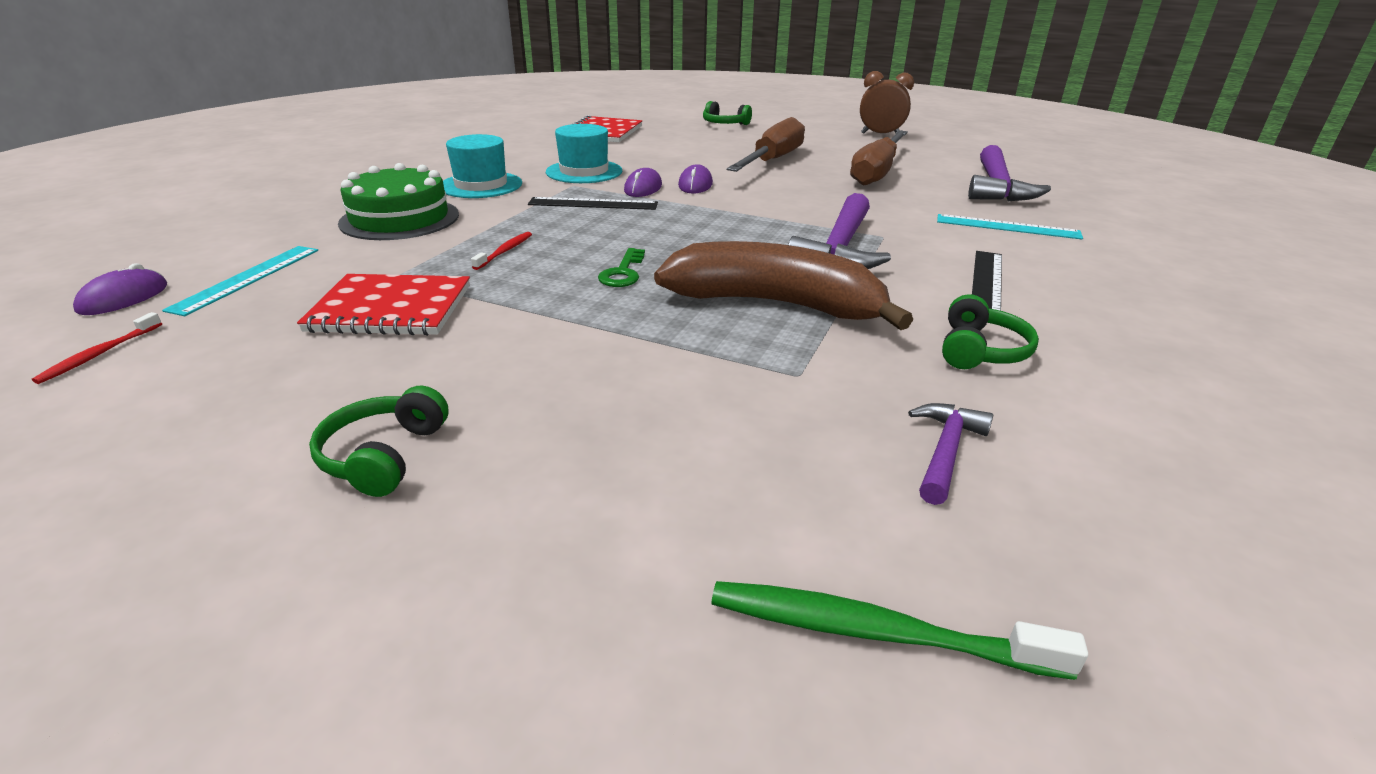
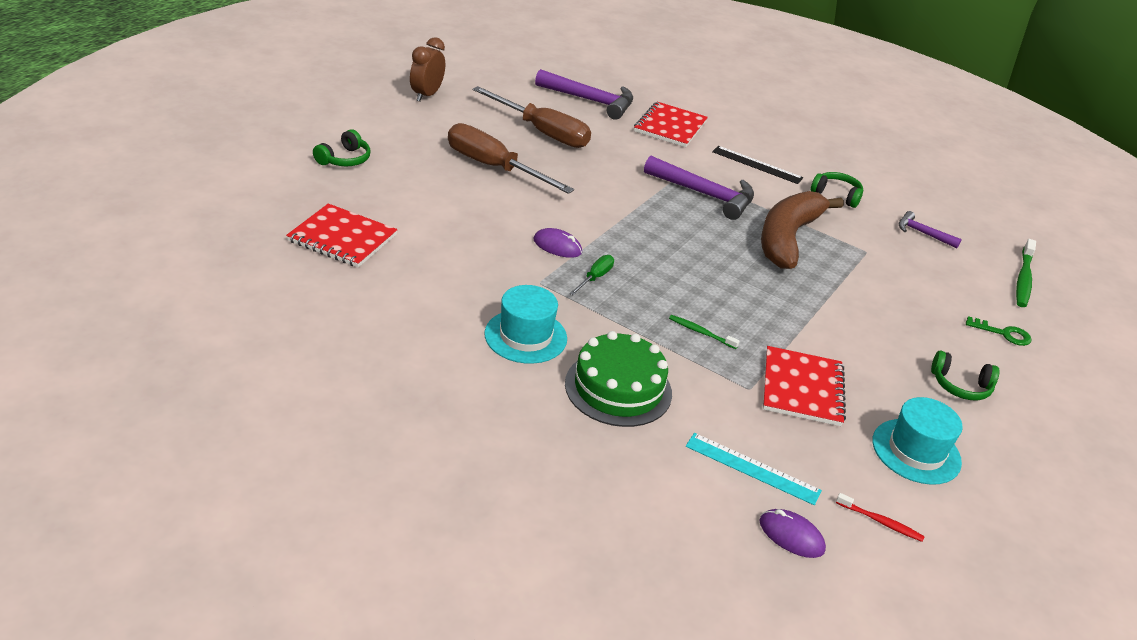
camera: 85 degrees left, 5 degrees up
red toothbrush [471,232,532,270] -> green toothbrush [669,315,740,349]
black ruler [528,197,658,210] -> green screwdriver [569,255,614,295]
turquoise hat [546,124,622,183] -> turquoise hat moved to [873,397,963,485]
green key [598,248,645,287] -> green key moved to [966,316,1032,346]
purple mouse [678,164,713,193] -> none
turquoise ruler [937,214,1083,240] -> red notebook [634,102,708,147]

